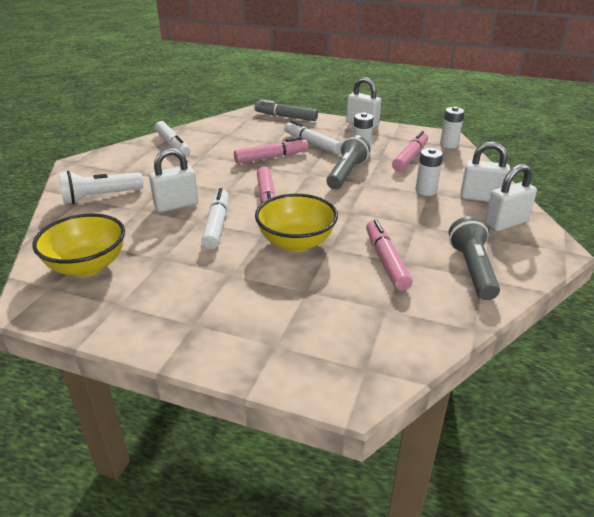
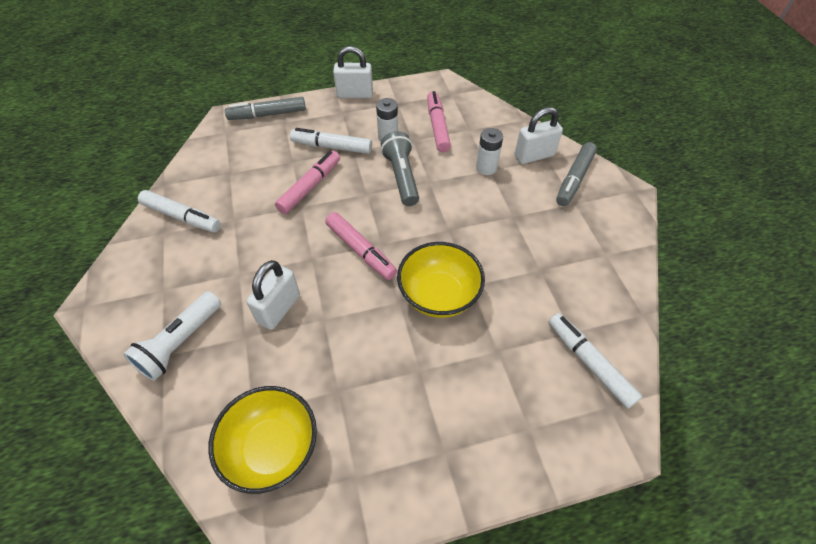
camera: 35 degrees left, 20 degrees up
white marker [201,188,229,250] -> white marker moved to [548,313,642,409]
pink marker [366,220,413,291] -> none
white battery [440,106,465,148] -> none
grey flashlight [449,216,500,300] -> none
white padlock [485,164,537,231] -> grey marker [556,142,597,206]

